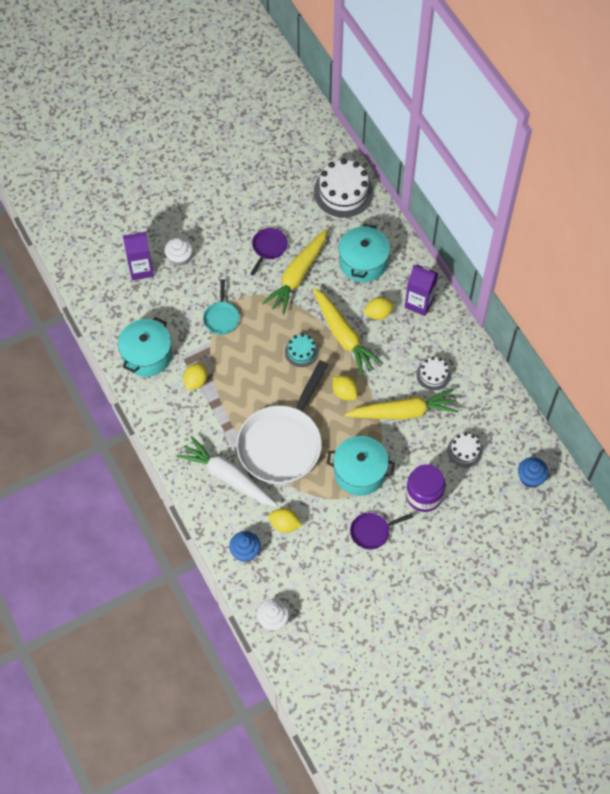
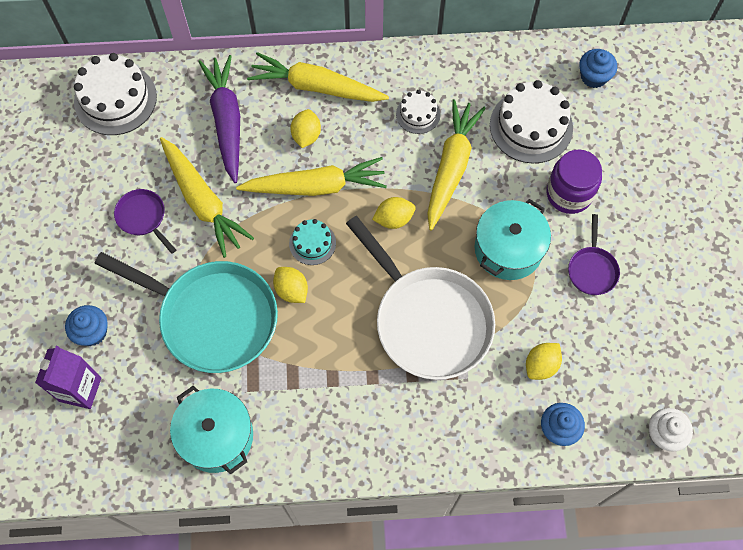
camera: 65 degrees left, 5 degrees up
white cupcake [164,237,193,266] -> blue cupcake [65,305,108,346]
white carrot [176,436,278,507] -> none
yellow lemon [183,363,208,390] -> yellow lemon moved to [273,267,308,303]
turquoise pan [203,279,240,335] -> turquoise pan [94,252,278,373], size x2.22
turquoise pot [338,224,390,282] -> purple carrot [198,55,240,183]
purple carton [405,265,438,316] -> yellow carrot [247,52,389,102]
white cake [447,432,483,467] -> white cake [490,80,573,164], size x1.86

